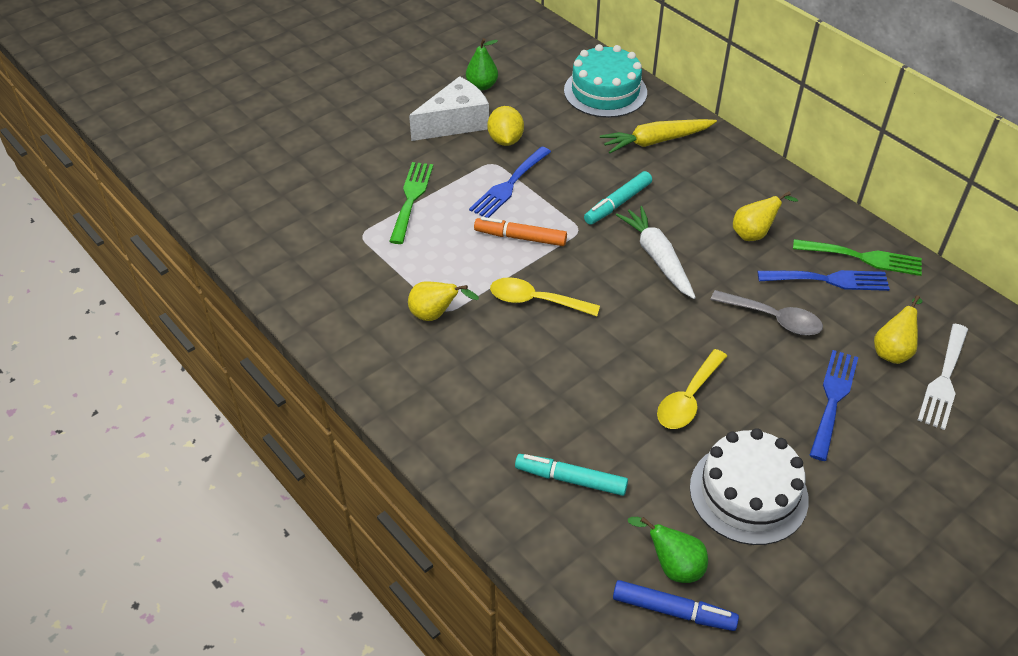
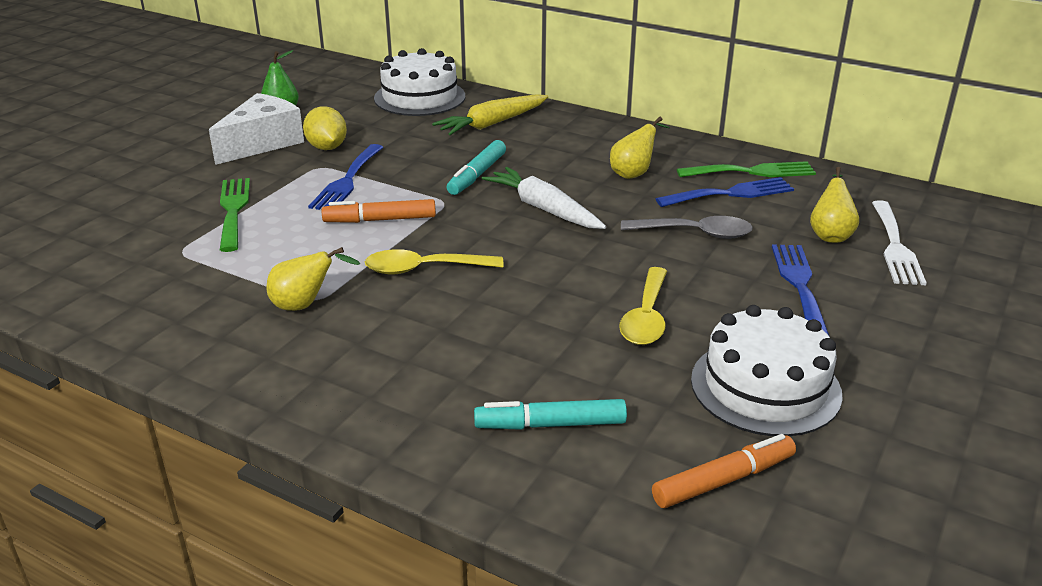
camera: 20 degrees left, 15 degrees down
turquoise cake [564,44,647,118] -> white cake [374,48,465,116]
blue marker [613,580,739,631] -> none
green pear [628,517,708,583] -> orange marker [652,434,796,508]

